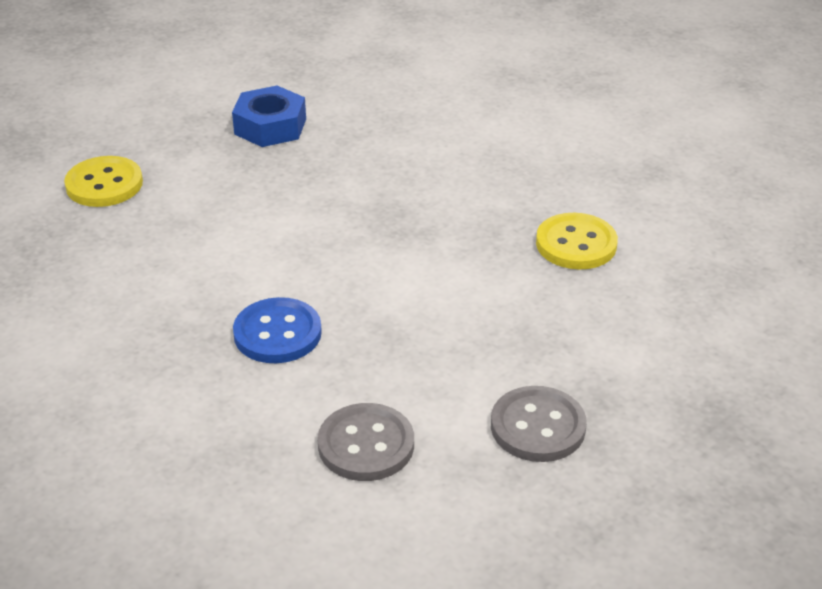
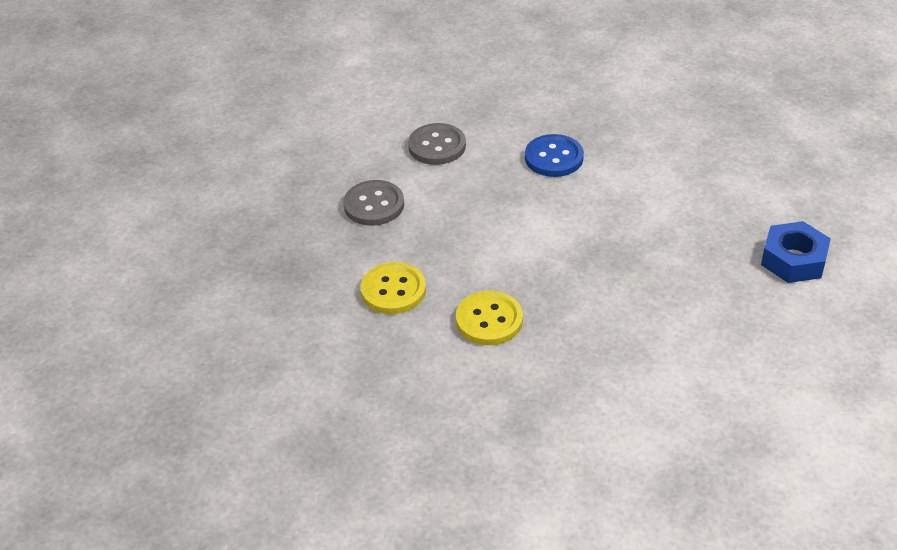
camera: 135 degrees right, 5 degrees up
yellow button [64,156,143,207] -> yellow button moved to [361,262,426,314]

